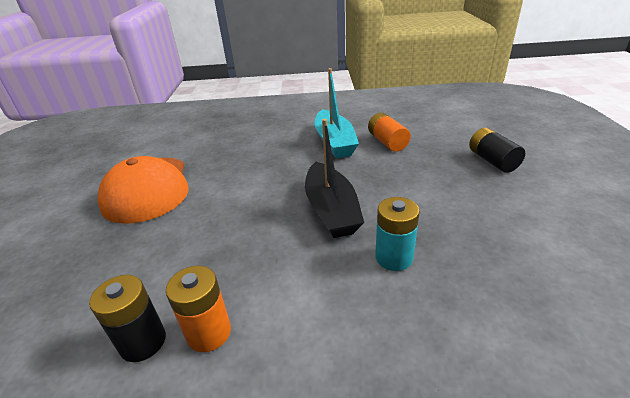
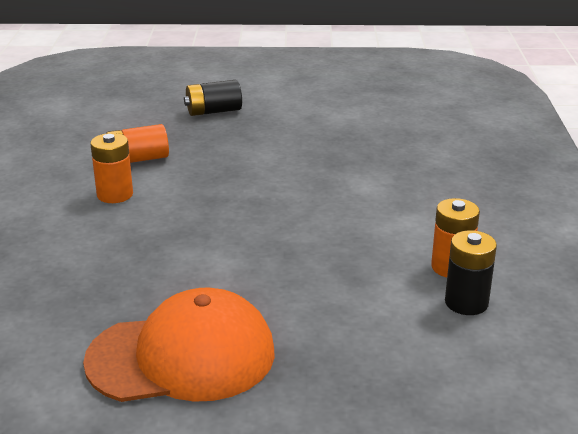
camera: 90 degrees left, 5 degrees down
black boat [305,119,364,238] -> none
turquoise boat [314,68,359,158] -> orange battery [90,133,133,203]
turquoise battery [375,197,420,271] -> none

